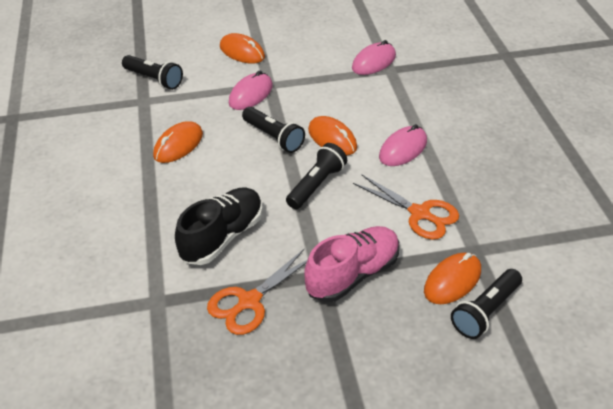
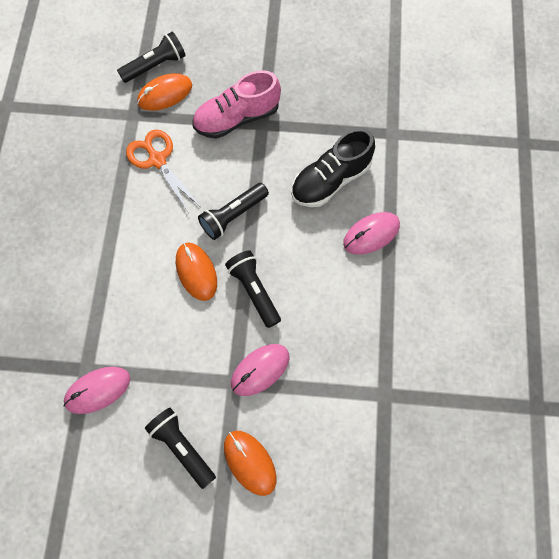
camera: 165 degrees left, 25 degrees up
black flashlight [122,55,183,90] -> black flashlight moved to [145,408,216,489]
orange mouse [153,121,203,163] -> none
orange scissors [207,249,307,335] -> none
pink mouse [379,124,427,166] -> pink mouse moved to [343,212,400,255]

